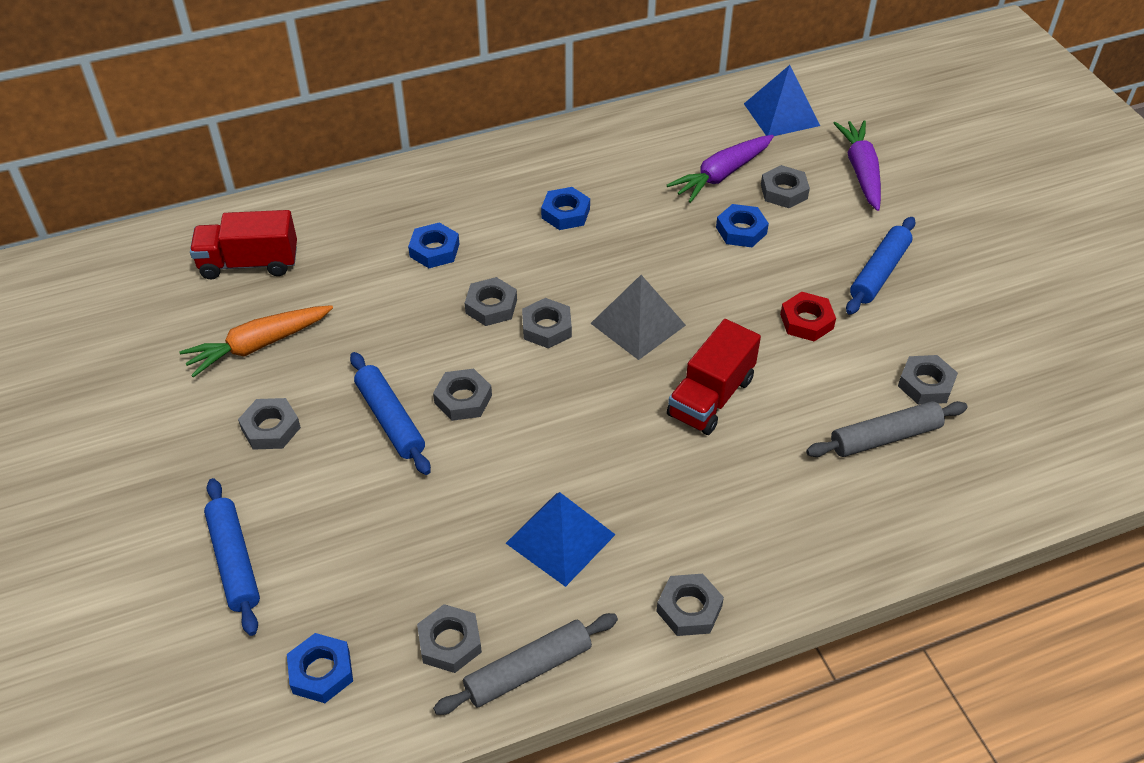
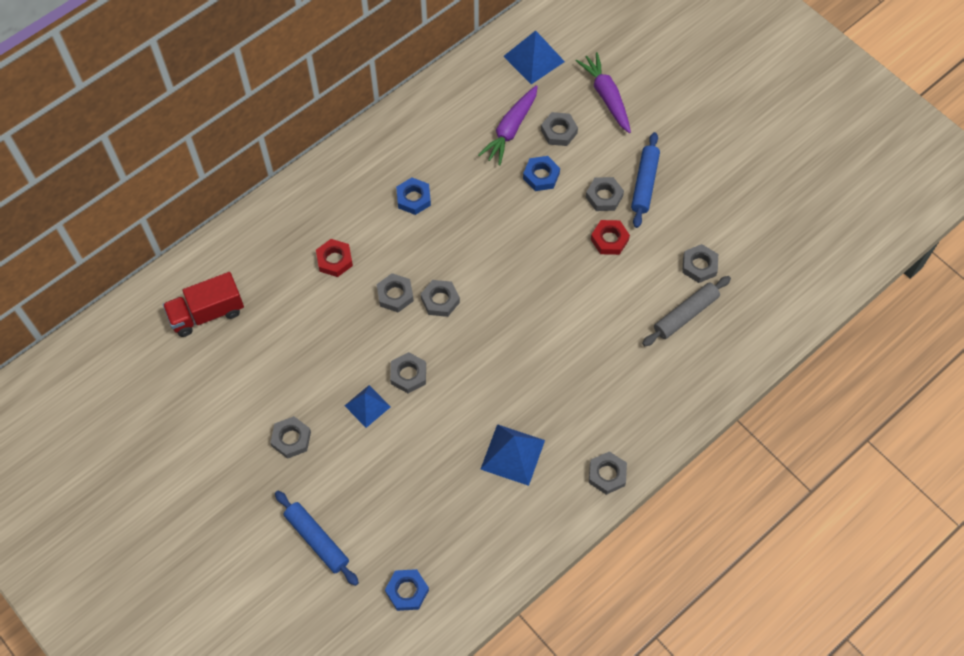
camera: 20 degrees left, 15 degrees up
orange carrot [179,305,333,378] -> none
blue rolling pin [350,352,431,475] -> blue pyramid [345,385,391,428]
blue nut [408,222,459,268] -> red nut [316,239,353,277]
grey nut [417,604,482,673] -> grey nut moved to [586,177,624,211]
grey rolling pin [433,613,618,715] -> none
grey pyramid [590,275,686,360] -> none
red truck [667,319,761,435] -> none

